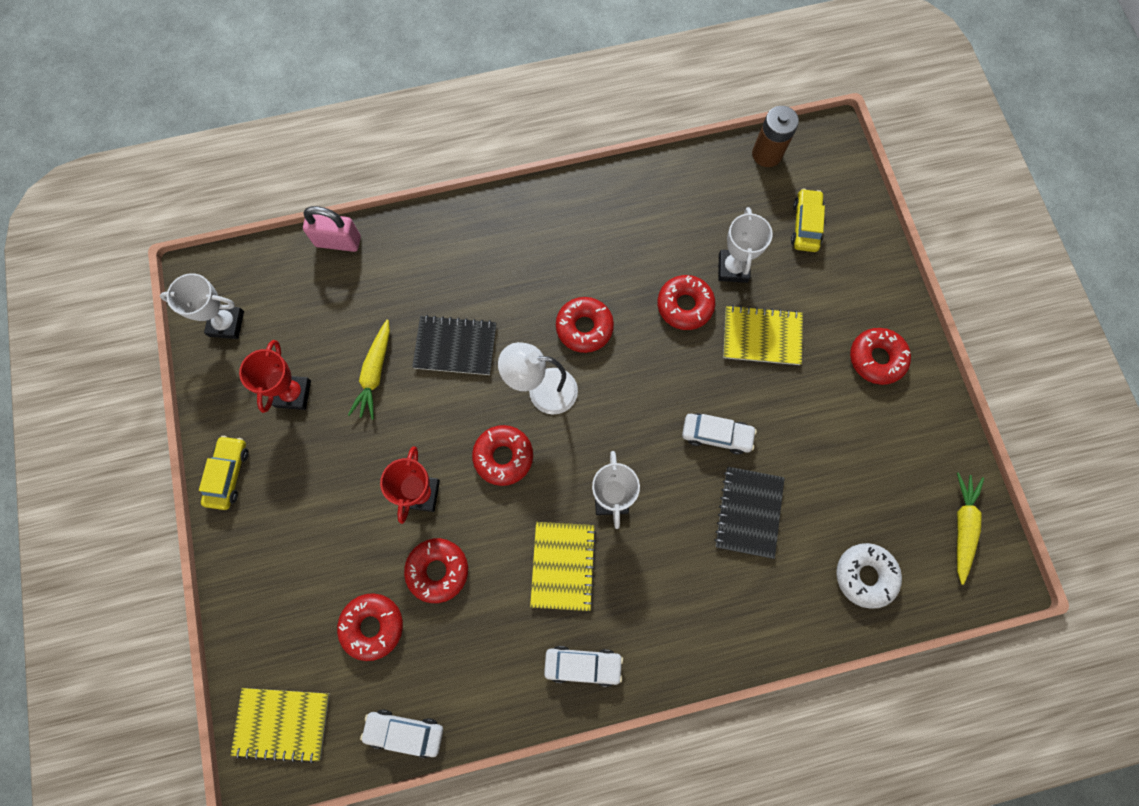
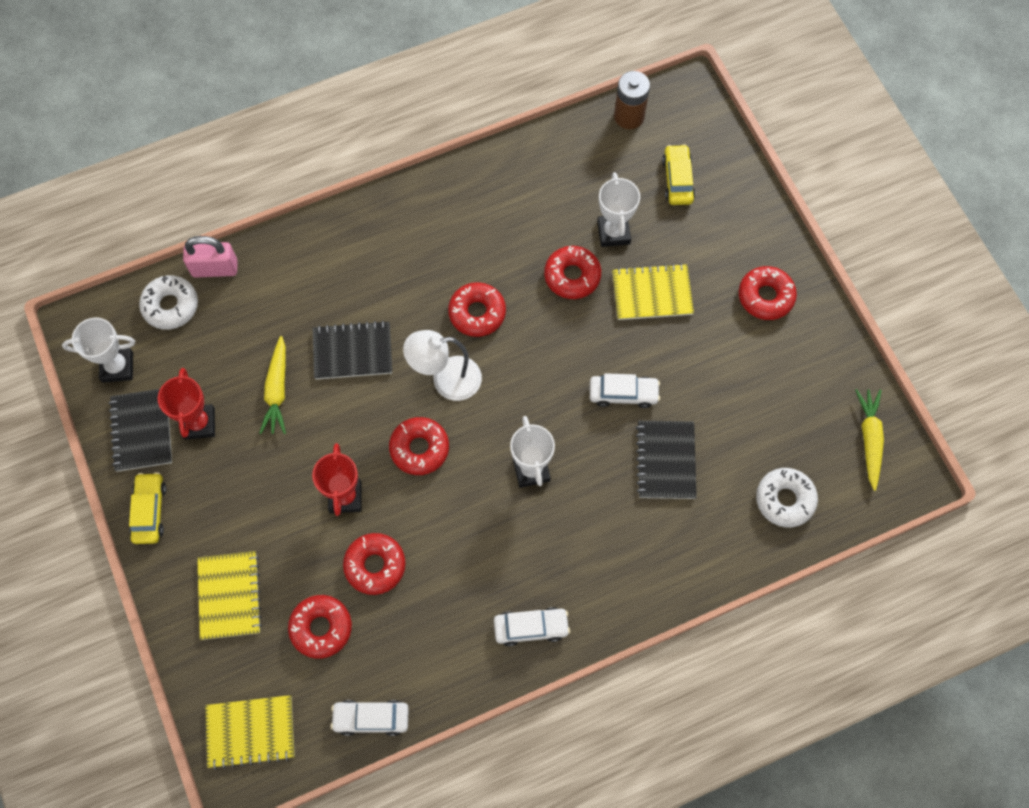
camera: 10 degrees left, 5 degrees down
yellow notebook [530,522,597,611] -> yellow notebook moved to [197,551,262,640]
none -> black notebook [109,389,172,472]
none -> white donut [139,275,198,330]

